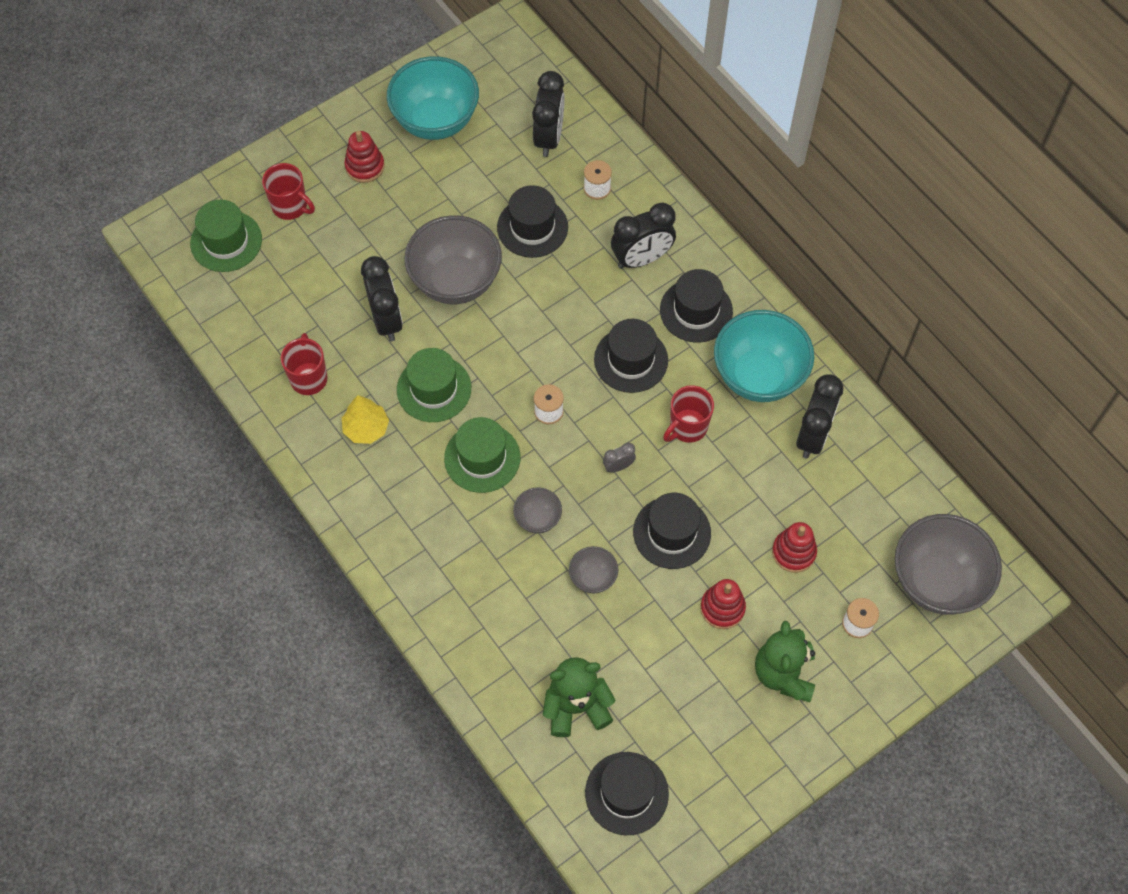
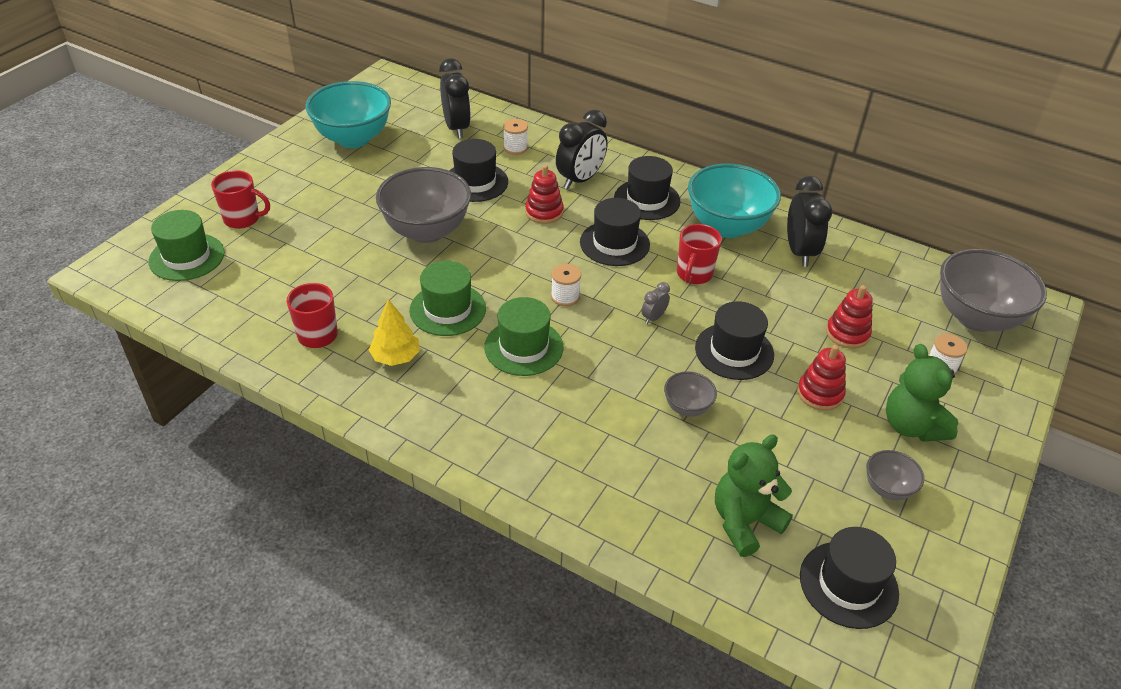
camera: 25 degrees left, 20 degrees down
red stacking toy [344,131,384,183] -> red stacking toy moved to [525,165,564,224]
black clock [361,256,403,341] -> none
grey bowl [513,487,562,533] -> grey bowl moved to [866,450,924,501]

